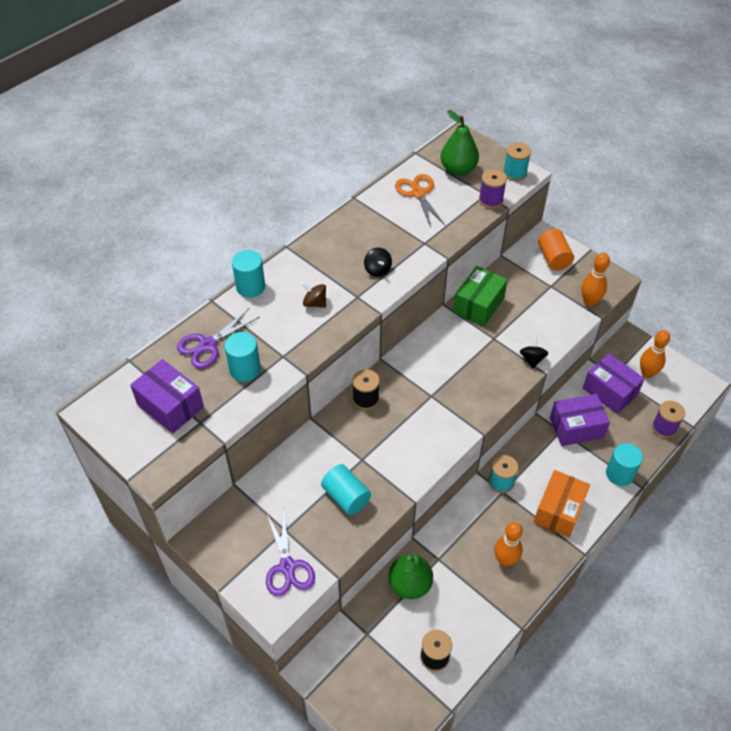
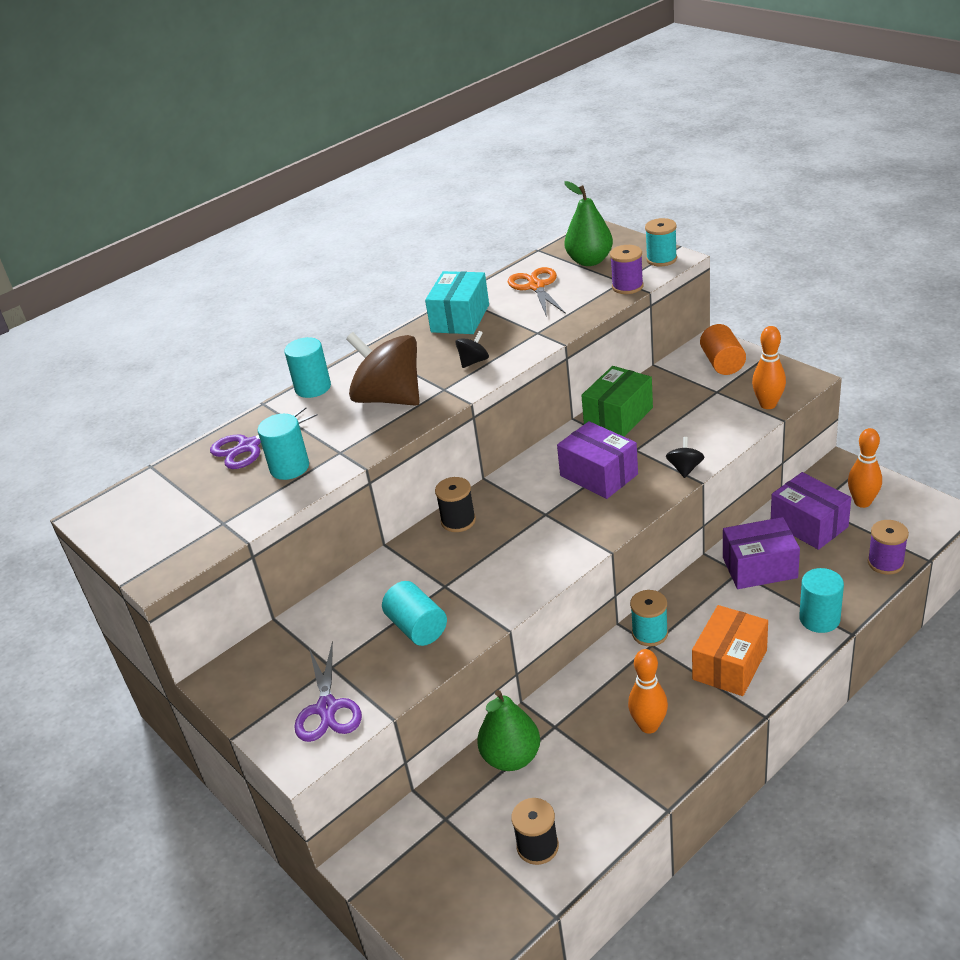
camera: 10 degrees right, 15 degrees down
purple box [130,359,204,433] -> purple box moved to [557,421,638,499]
brown spinning top [303,283,326,308] -> brown spinning top [346,332,420,406], size x2.31
black spinning top [364,247,392,277] -> black spinning top turned 120 degrees counterclockwise [455,331,489,368]
none -> turquoise box [425,271,489,334]

